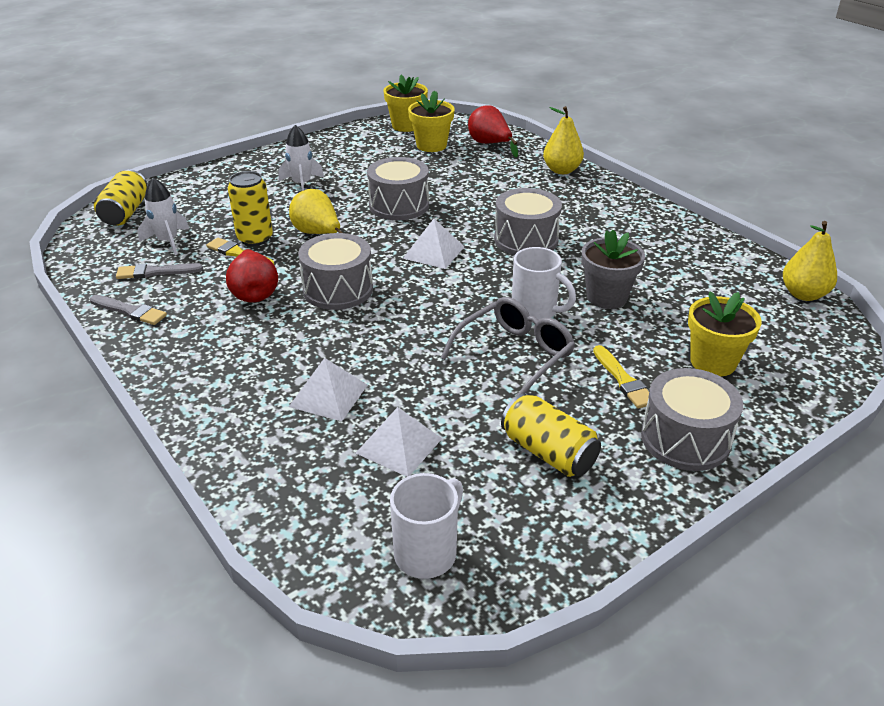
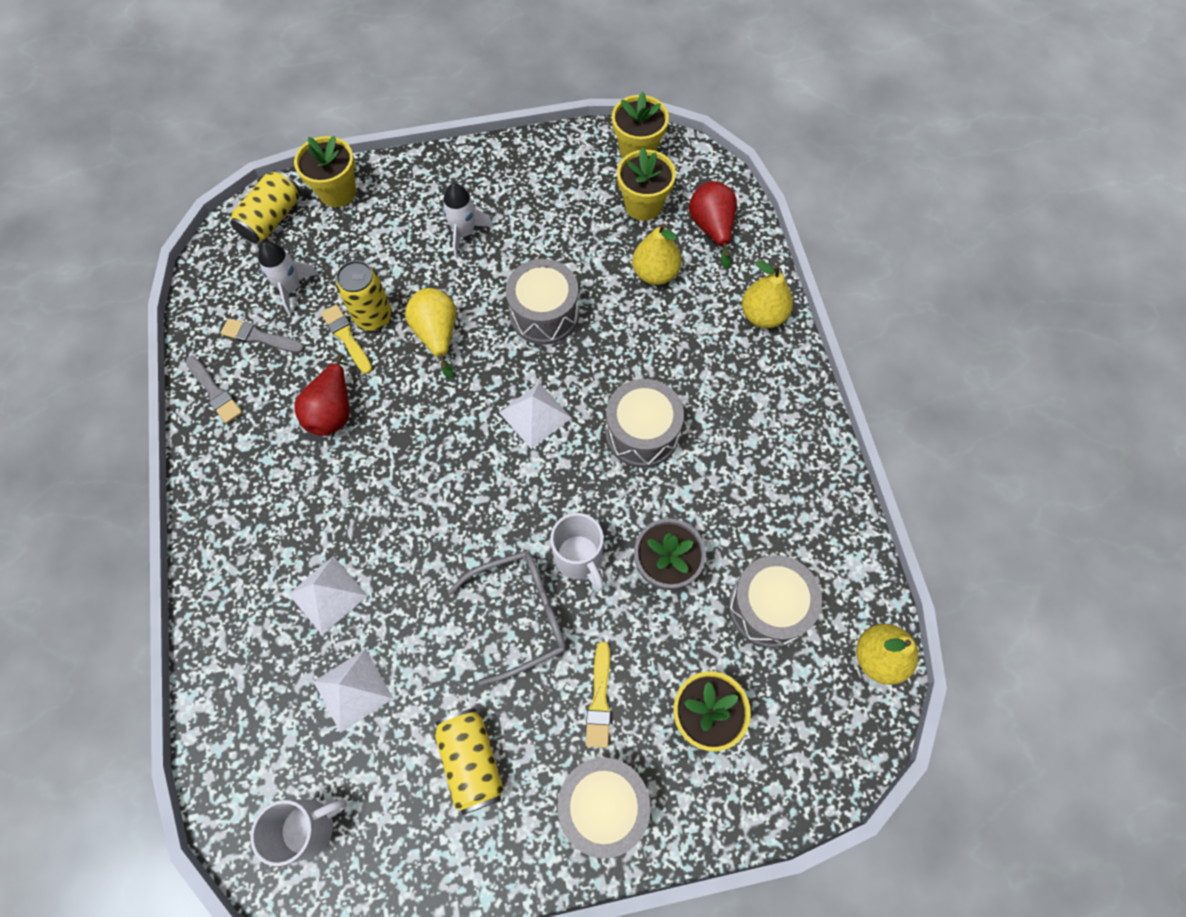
camera: 25 degrees right, 30 degrees up
grey drum [298,233,373,310] -> grey drum moved to [729,555,822,648]
none -> yellow flower pot [294,136,356,207]
none -> yellow pear [632,223,682,285]

